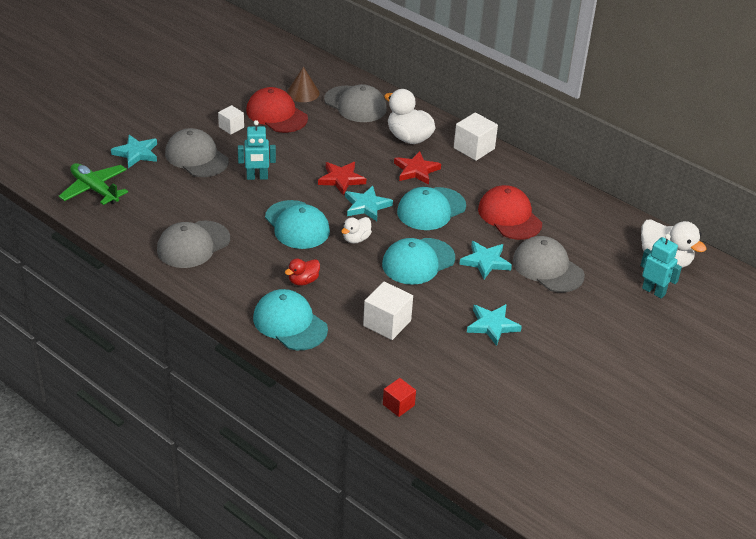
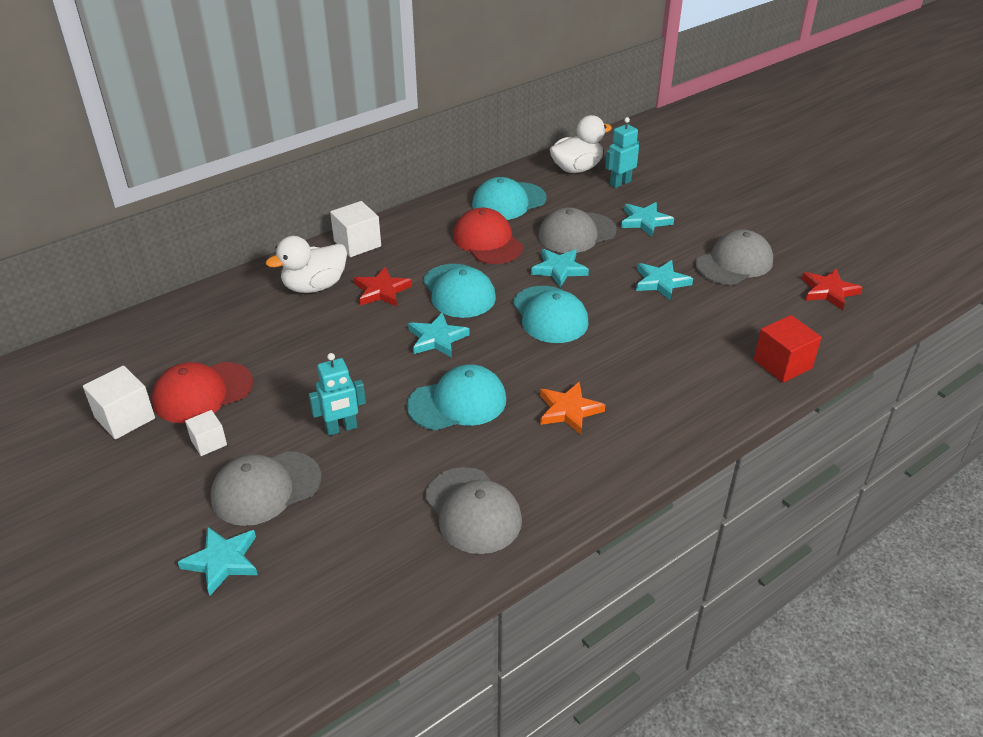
camera: 75 degrees left, 0 degrees up
green plane [59,163,128,205] -> none
turquoise robot [238,120,276,180] -> turquoise robot turned 60 degrees clockwise [309,353,366,436]
turquoise cap [253,289,328,350] -> turquoise cap moved to [472,177,547,220]
red duck [285,259,320,286] -> orange star [540,381,605,435]
brown cone [287,67,320,102] -> none
red star [318,162,366,195] -> red star moved to [802,269,863,310]
grey cap [324,84,387,122] -> grey cap moved to [695,230,773,285]
white duck [341,217,372,243] -> none
white cube [363,282,413,340] -> white cube moved to [83,366,155,440]
red cube [383,378,416,417] -> red cube [754,315,822,383], size x1.63
red cap [478,185,542,240] -> red cap turned 75 degrees clockwise [453,208,523,264]
none -> turquoise star [621,202,674,237]

